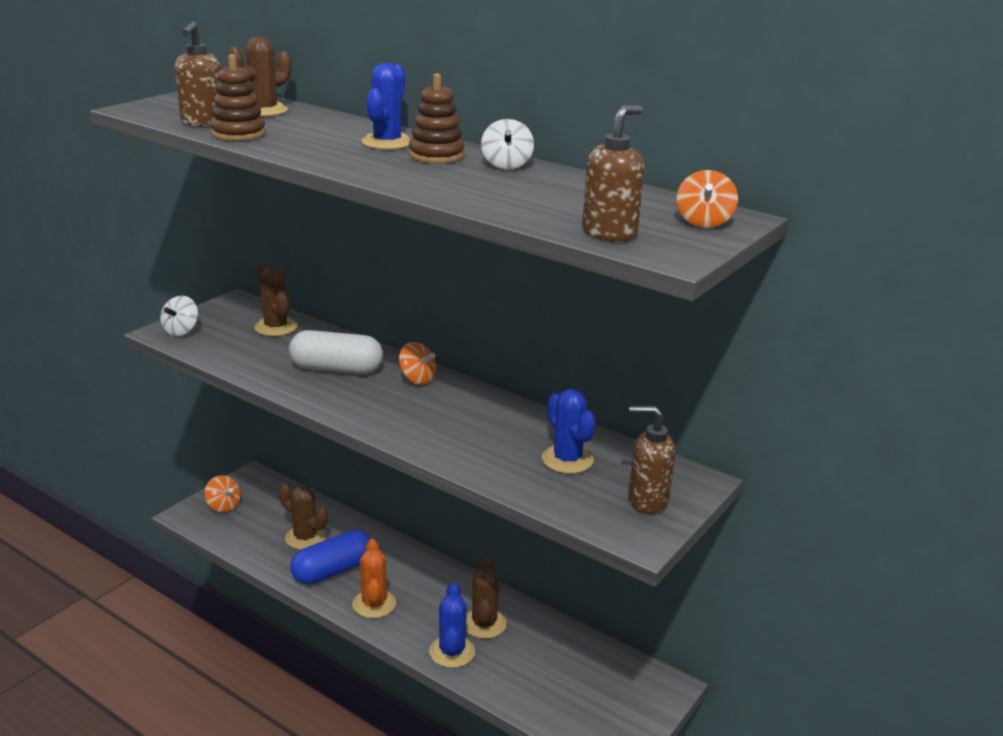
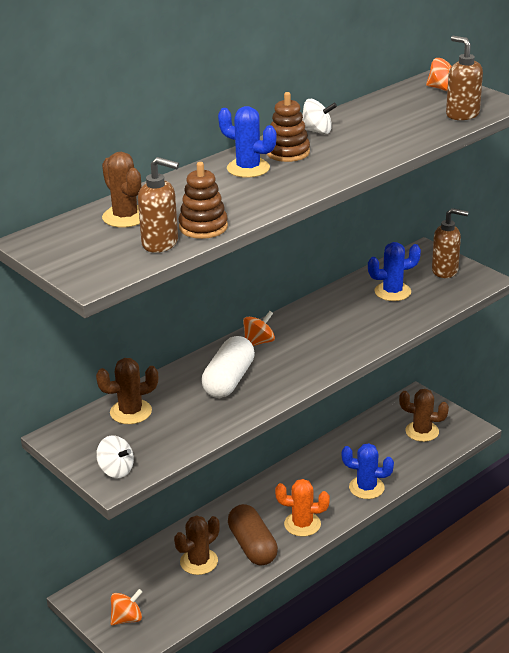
camera: 75 degrees left, 5 degrees up
blue capsule [291,530,370,585] -> brown capsule [228,504,278,566]
brown cactus [466,557,507,639] -> brown cactus moved to [399,389,449,442]
brown soap dispenser [629,406,676,514] -> brown soap dispenser turned 105 degrees counterclockwise [432,208,468,278]

